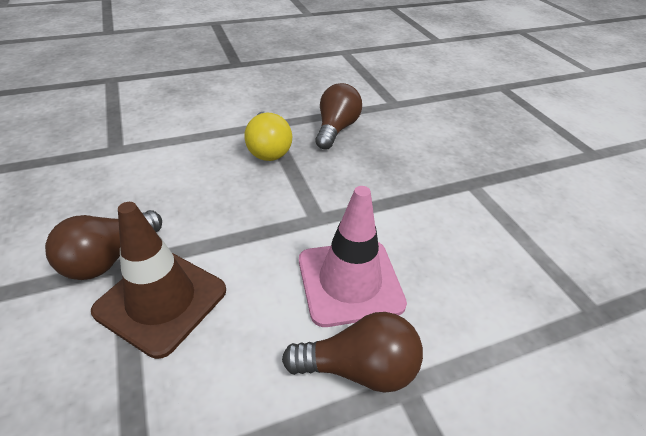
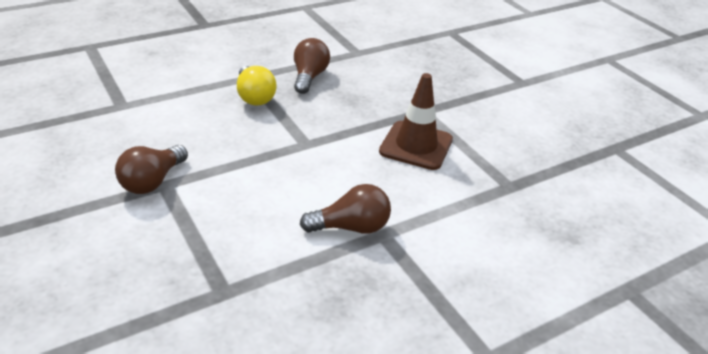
camera: 10 degrees left, 5 degrees down
brown traffic cone [91,202,226,359] -> brown traffic cone moved to [379,73,453,170]
pink traffic cone [299,186,407,327] -> none

